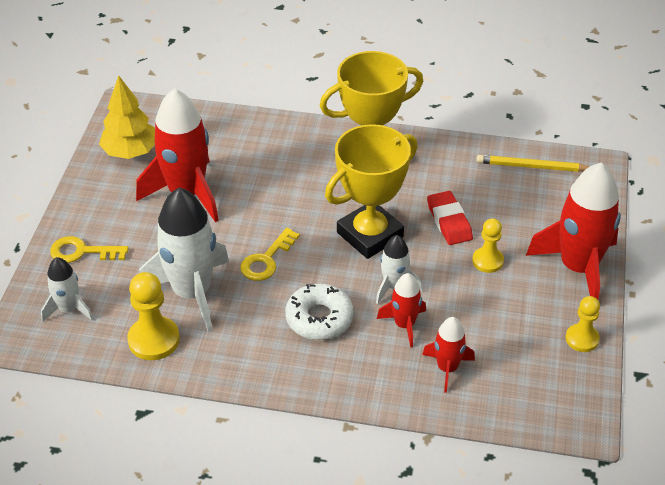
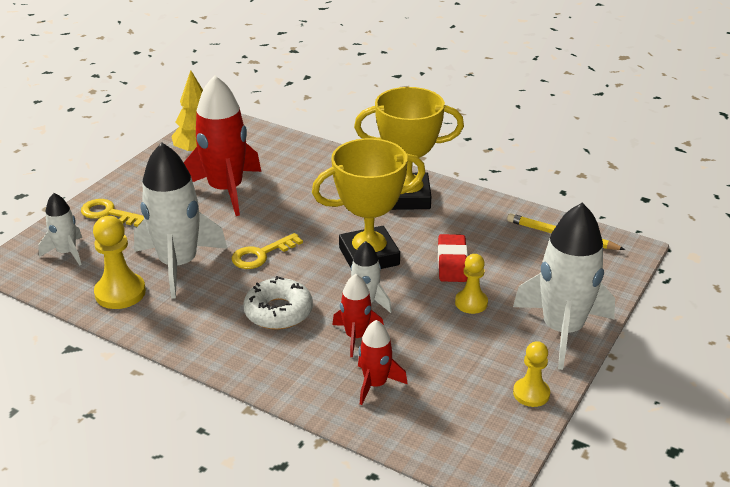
camera: 20 degrees right, 10 degrees down
red rocket [526,163,621,300] -> white rocket [513,203,615,370]

